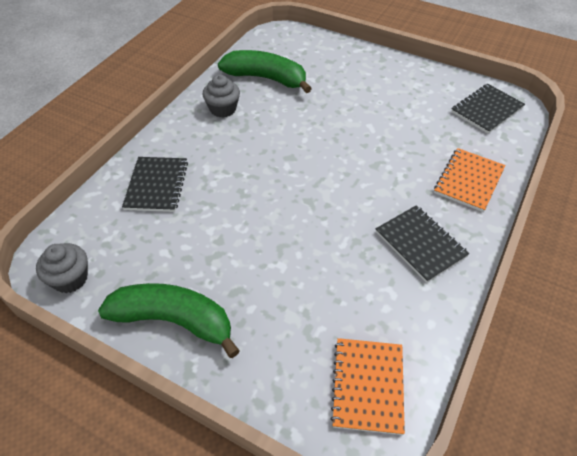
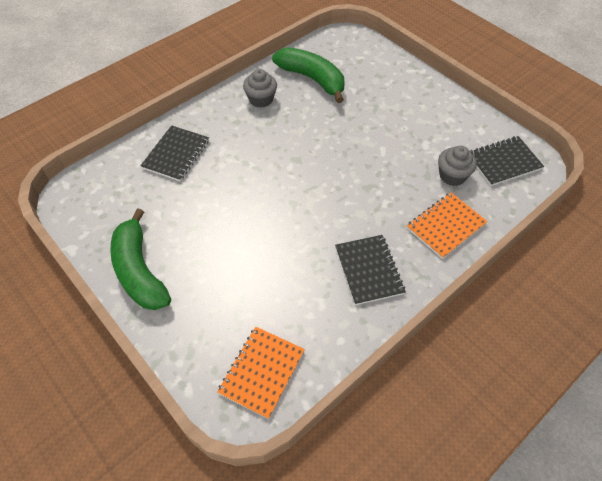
camera: 20 degrees right, 5 degrees up
grey cupcake [36,243,88,293] -> grey cupcake moved to [438,146,477,186]
green banana [98,283,240,358] -> green banana turned 150 degrees counterclockwise [110,208,171,310]

